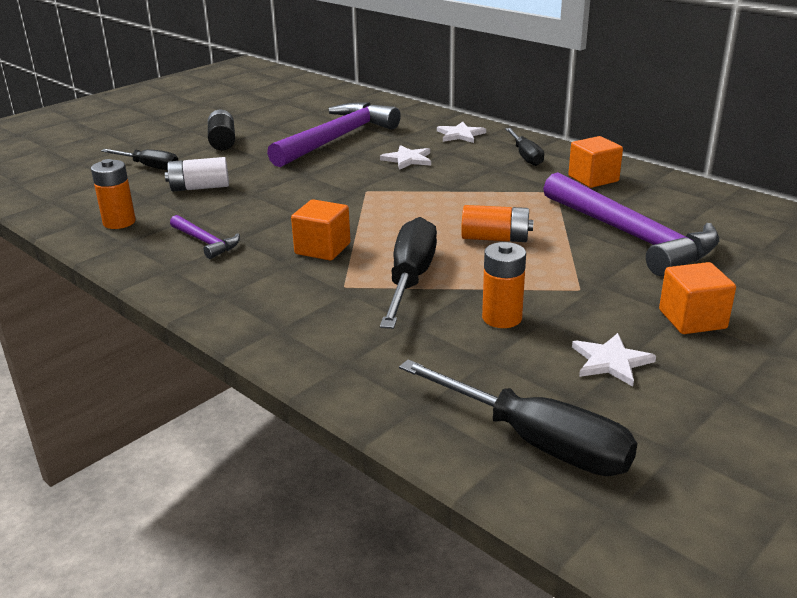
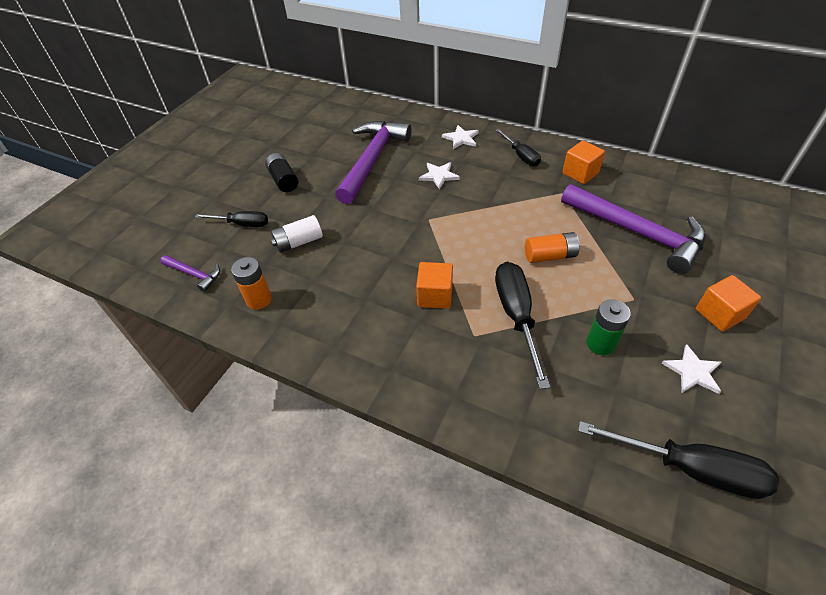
camera: 15 degrees left, 20 degrees up
purple hammer [170,215,240,259] -> purple hammer moved to [161,255,220,292]
orange battery [482,242,526,328] -> green battery [586,299,631,355]

